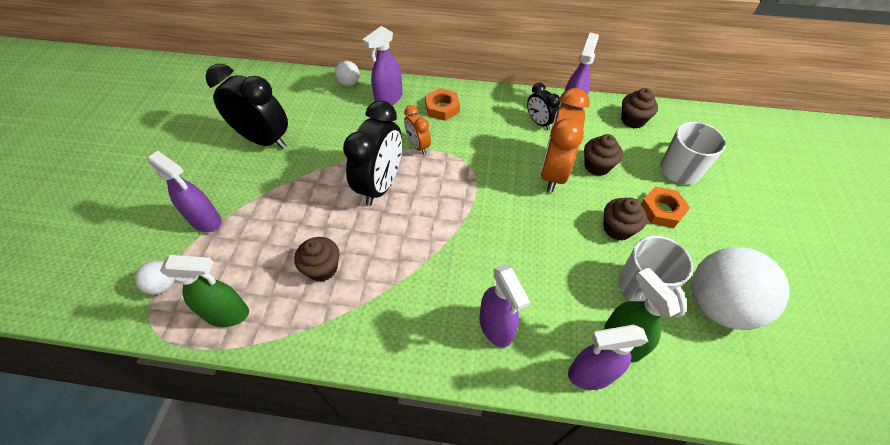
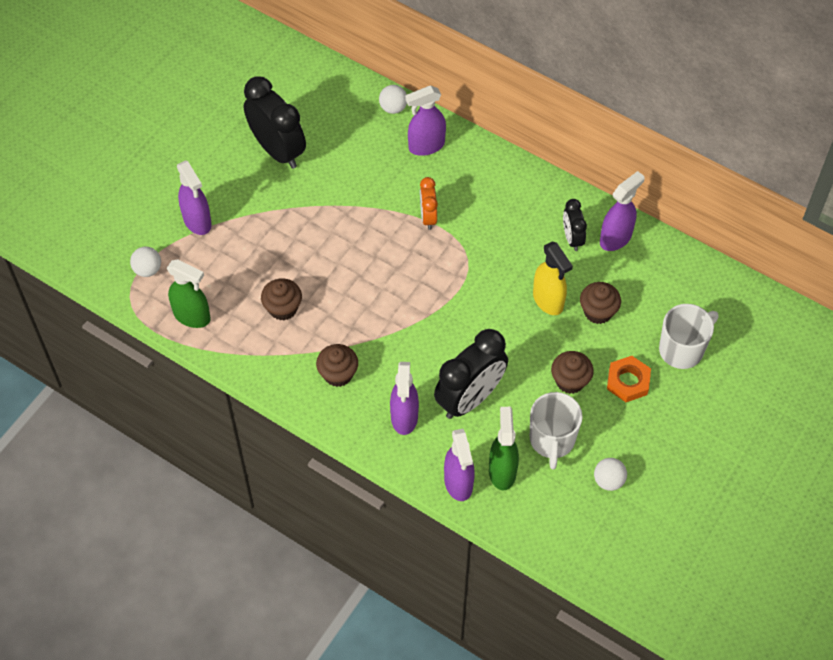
camera: 25 degrees right, 5 degrees up
black clock [343,100,402,206] -> black clock moved to [434,329,508,419]
orange nut [425,88,460,121] -> none
orange clock [541,88,590,192] -> yellow spray bottle [533,241,573,315]
purple spray bottle [568,325,649,390] -> purple spray bottle turned 120 degrees counterclockwise [444,429,475,501]
brown cupcake [621,88,658,129] -> brown cupcake moved to [316,344,358,387]
white ball [692,247,790,330] -> white ball [594,458,627,491], size x0.45

